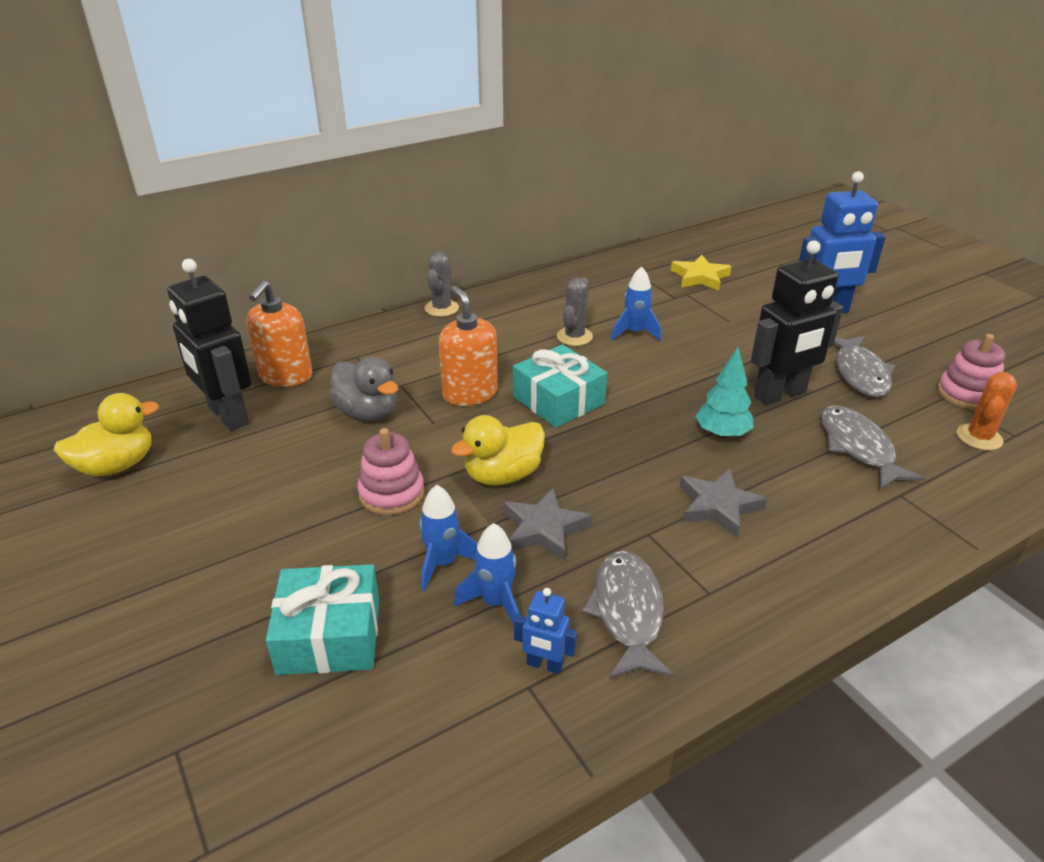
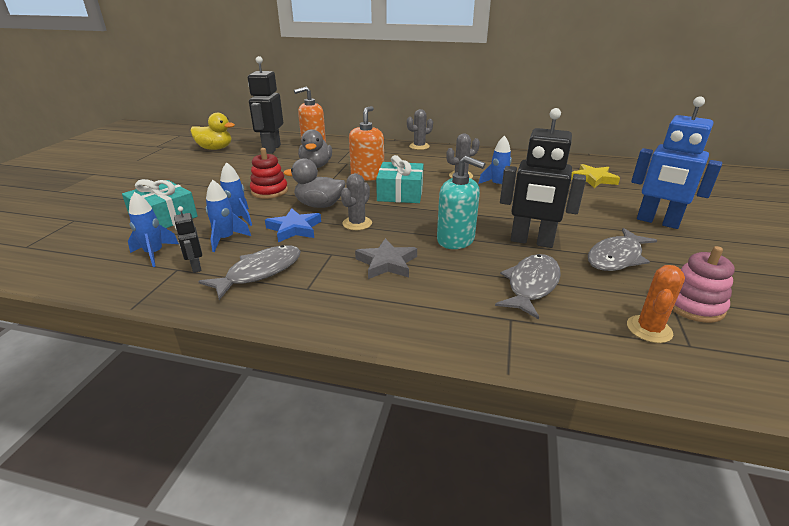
camera: 45 degrees right, 5 degrees down
pink stacking toy [357,428,425,515] -> red stacking toy [250,148,288,199]
yellow duck [451,415,545,485] -> grey duck [283,158,346,208]
grey star [504,488,592,561] -> blue star [265,208,321,242]
blue robot [514,588,577,674] -> black robot [174,206,202,273]
turquoise tree [695,347,754,438] -> turquoise soap dispenser [437,156,485,249]
orange cactus [957,372,1017,450] -> orange cactus turned 45 degrees counterclockwise [627,265,685,343]
none -> blue rocket [128,192,179,267]
none -> grey cactus [341,173,372,230]

